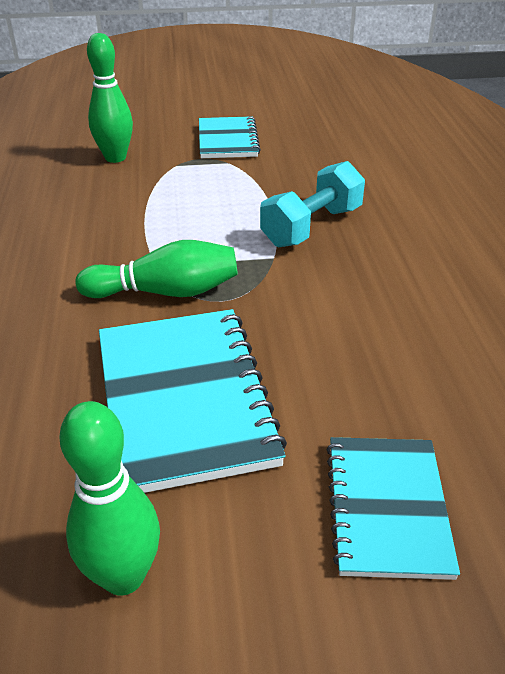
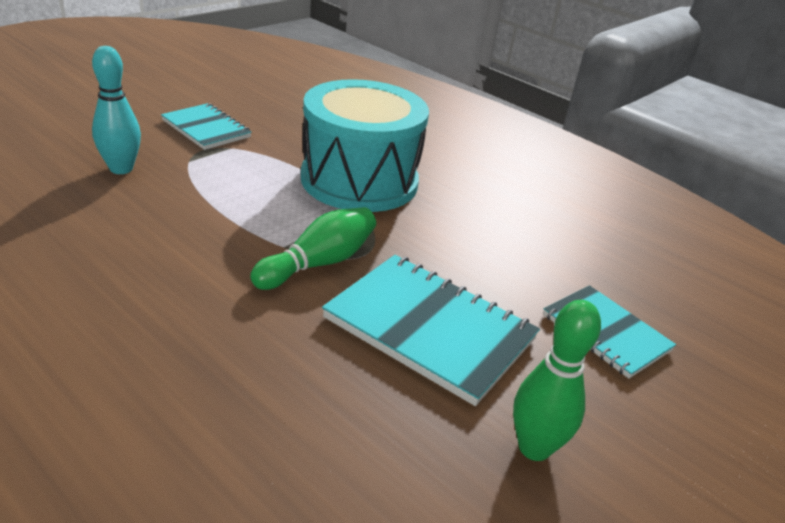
camera: 45 degrees left, 5 degrees down
green bowling pin [87,33,133,163] -> turquoise bowling pin [92,46,141,174]
turquoise dumbbell [260,161,365,247] -> turquoise drum [301,79,429,212]

